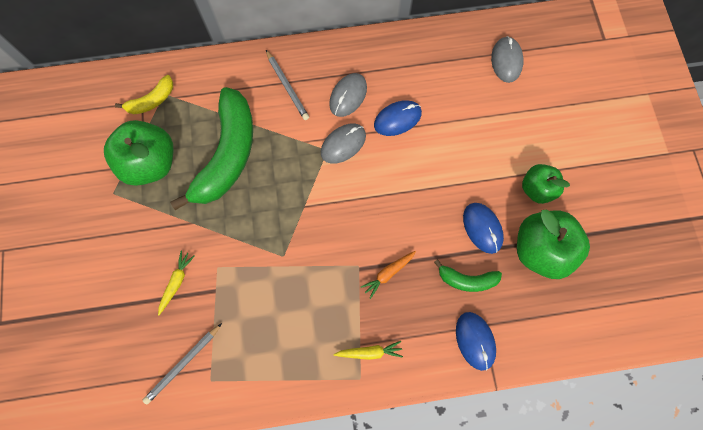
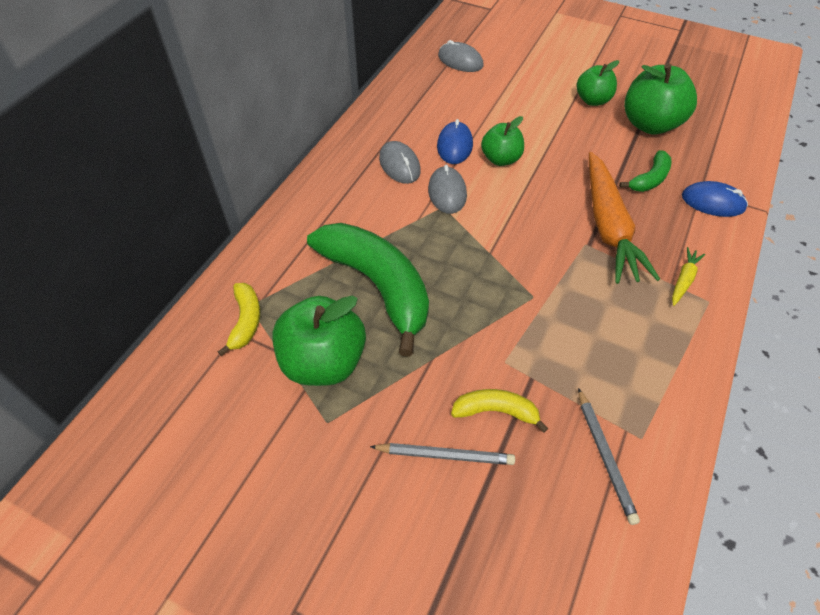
camera: 55 degrees left, 20 degrees down
yellow carrot [158,250,195,315] -> yellow banana [451,389,548,433]
grey pencil [266,50,309,120] -> grey pencil moved to [370,443,515,465]
orange carrot [361,251,416,299] -> orange carrot [589,152,660,284], size x2.34
blue mouse [463,203,504,254] -> none
none -> green apple [481,116,524,166]

